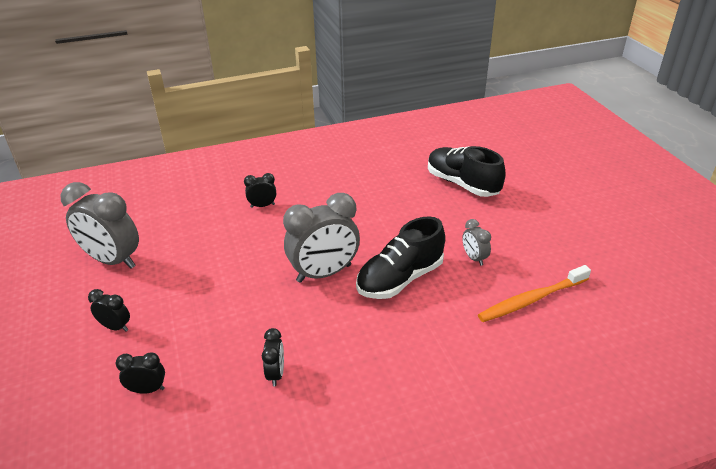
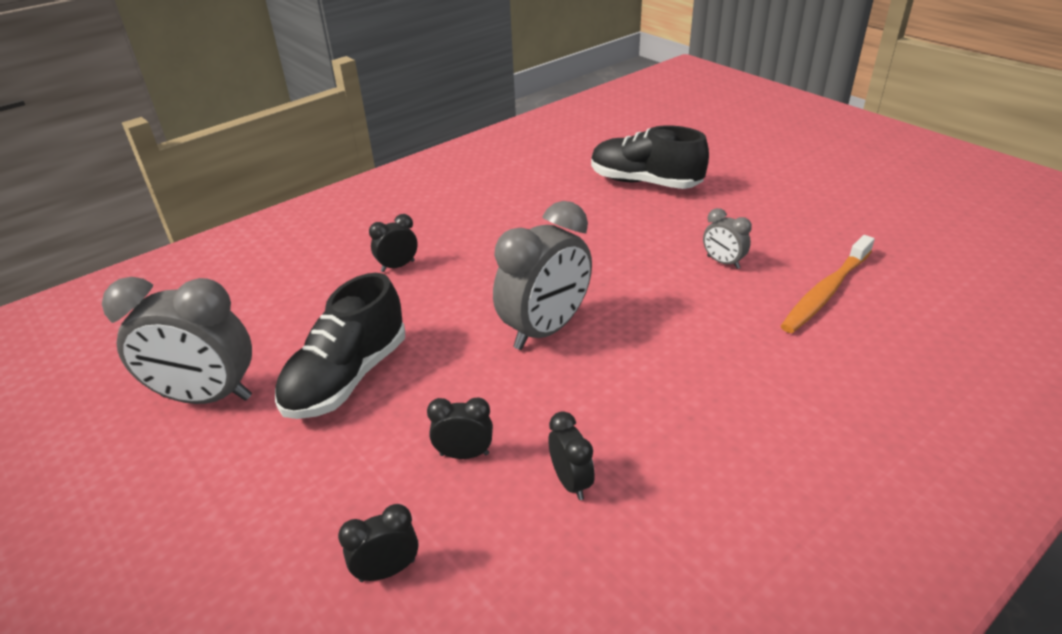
camera: 20 degrees left, 0 degrees up
black clock [88,289,130,332] -> black clock moved to [427,397,493,459]
black shoe [356,216,445,299] -> black shoe moved to [275,273,405,419]

